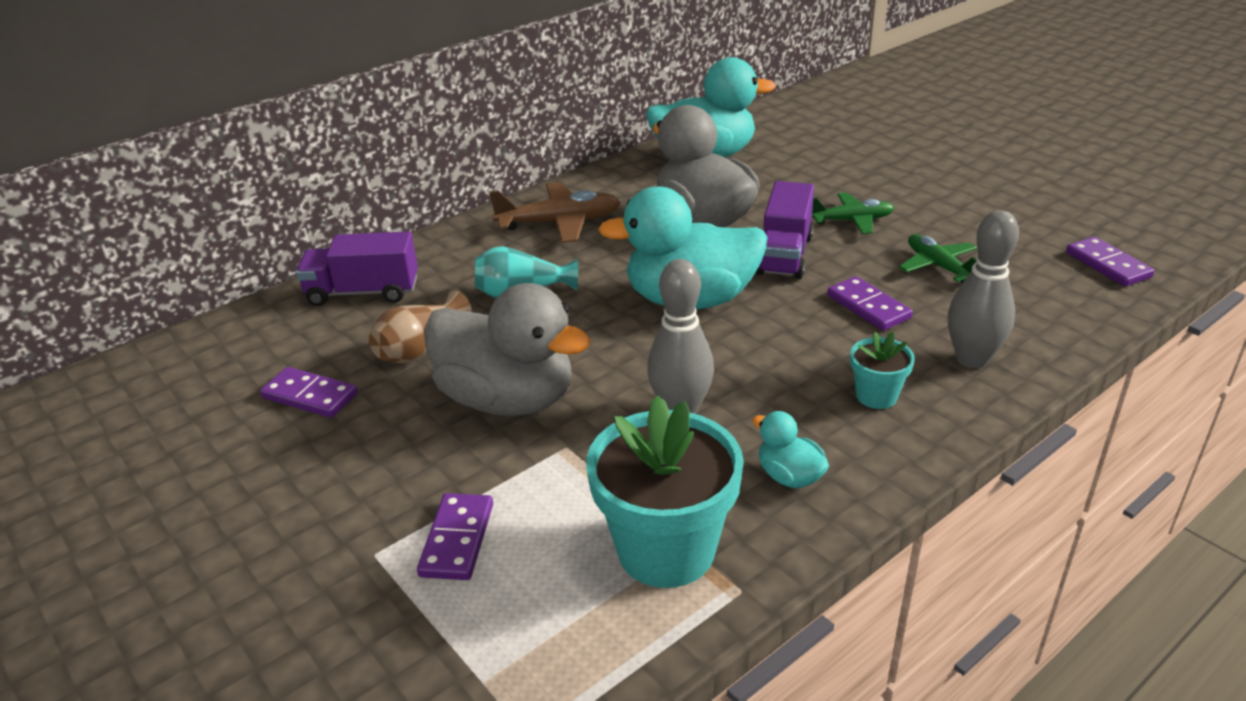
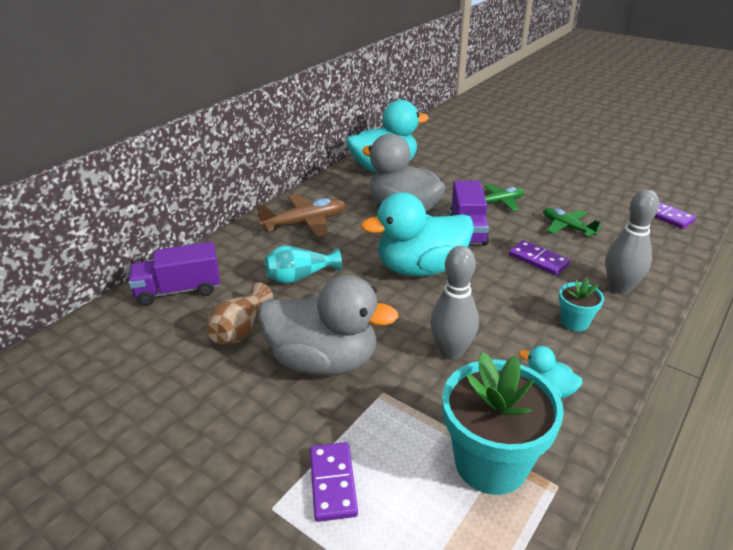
camera: 15 degrees left, 0 degrees up
purple domino [260,367,357,418] -> none

